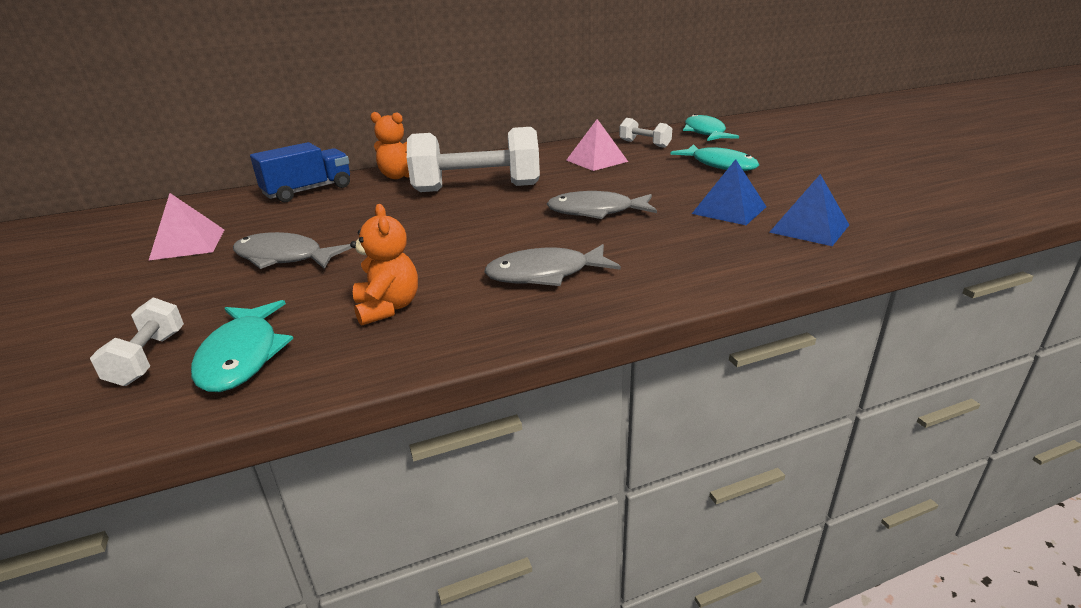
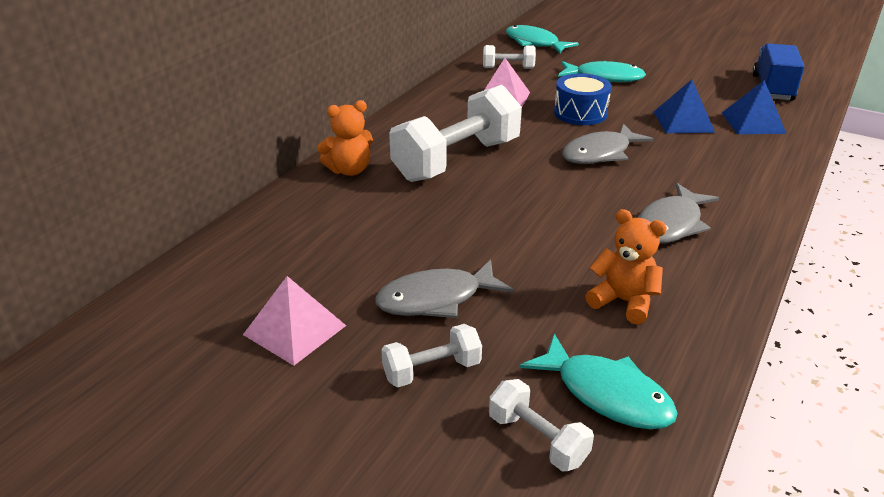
camera: 40 degrees left, 5 degrees up
blue truck [250,142,350,202] -> blue truck moved to [752,43,804,101]
none -> white dumbbell [381,324,482,387]
none -> blue drum [554,73,612,125]

